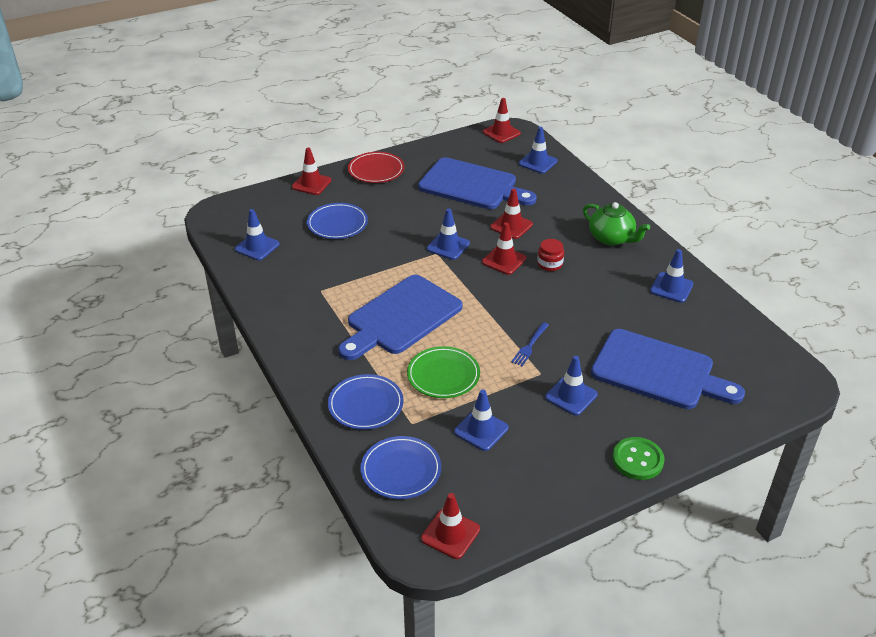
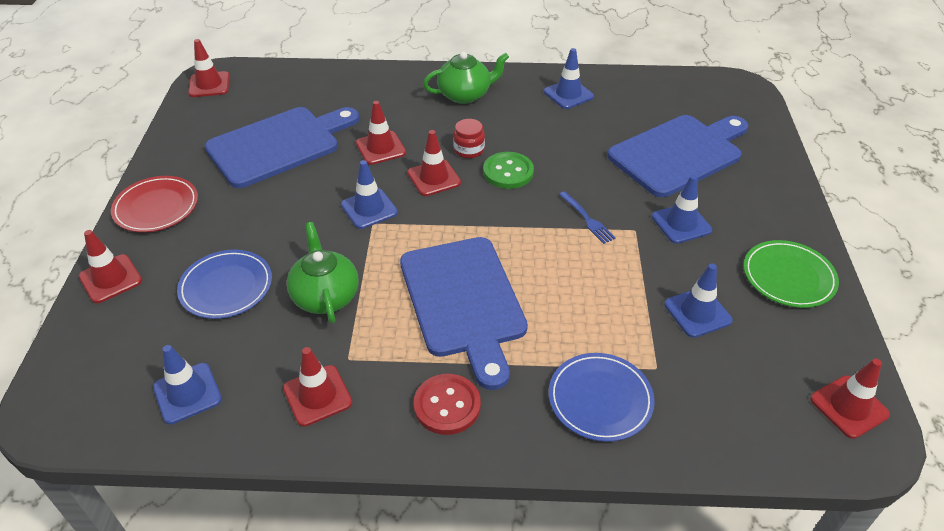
camera: 60 degrees left, 5 degrees up
blue plate [361,436,441,499] -> none
green plate [407,346,480,398] -> green plate moved to [744,240,839,308]
blue traffic cone [519,127,557,174] -> none
green button [612,437,665,480] -> green button moved to [483,152,534,189]
none -> red traffic cone [283,347,352,427]
none -> green teapot [287,222,359,324]
none -> red button [414,374,481,435]

